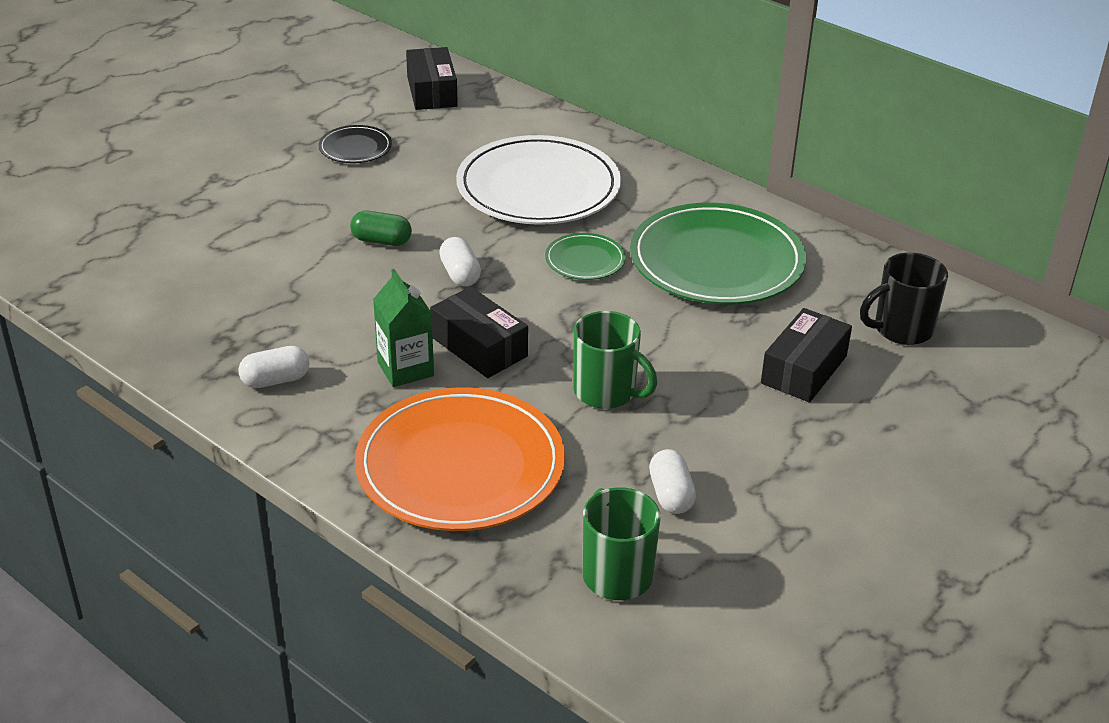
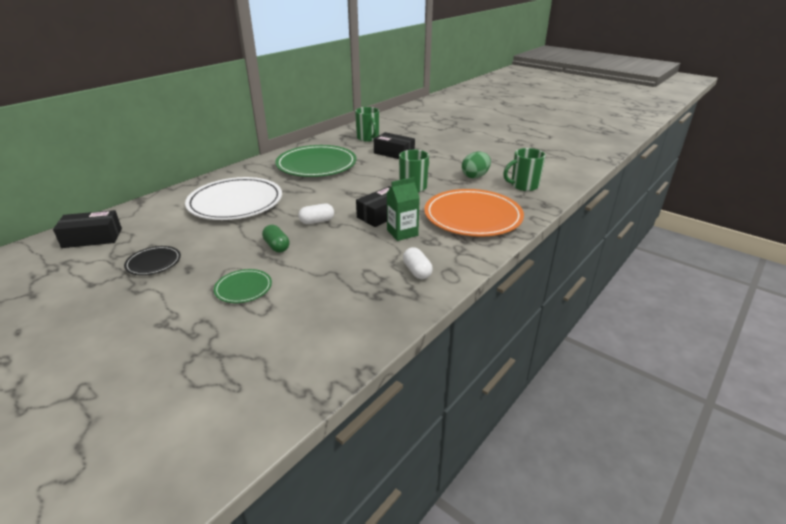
camera: 90 degrees left, 5 degrees down
green capsule [350,211,412,246] -> green capsule turned 45 degrees counterclockwise [262,225,290,252]
green plate [545,233,626,280] -> green plate moved to [214,269,272,303]
white capsule [649,449,696,514] -> green egg [462,152,491,179]
black mug [860,253,948,345] -> green mug [355,107,379,142]

